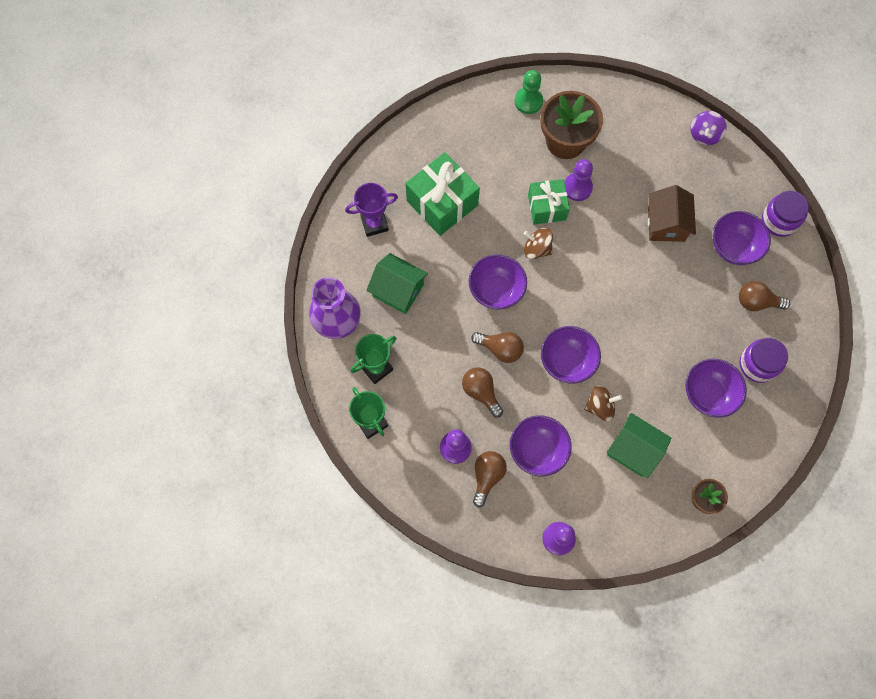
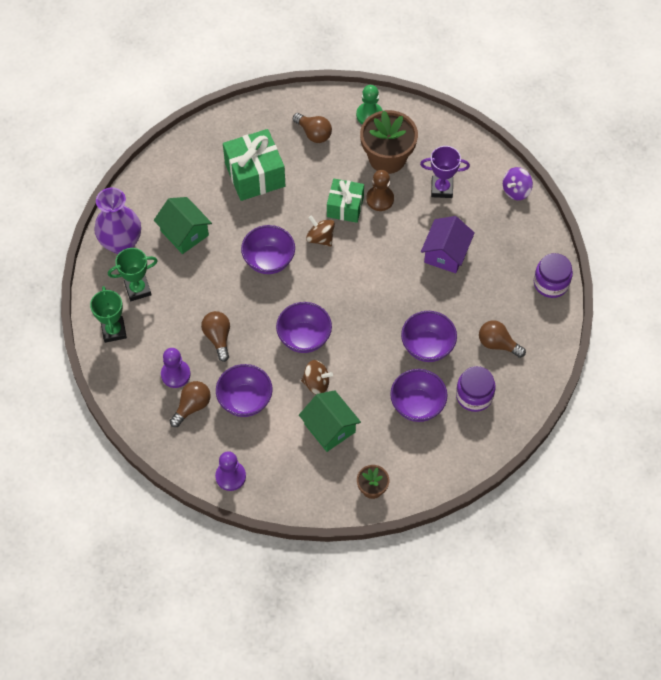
camera: 20 degrees right, 10 degrees down
purple trophy [345,183,398,237] -> purple trophy moved to [420,146,470,198]
brown light bulb [471,332,524,363] -> brown light bulb moved to [293,113,332,143]
purple pawn [564,159,593,201] -> brown pawn [366,170,394,211]
brown house [648,185,696,242] -> purple house [421,216,475,273]
purple bowl [713,211,771,265] -> purple bowl moved to [401,311,457,362]

